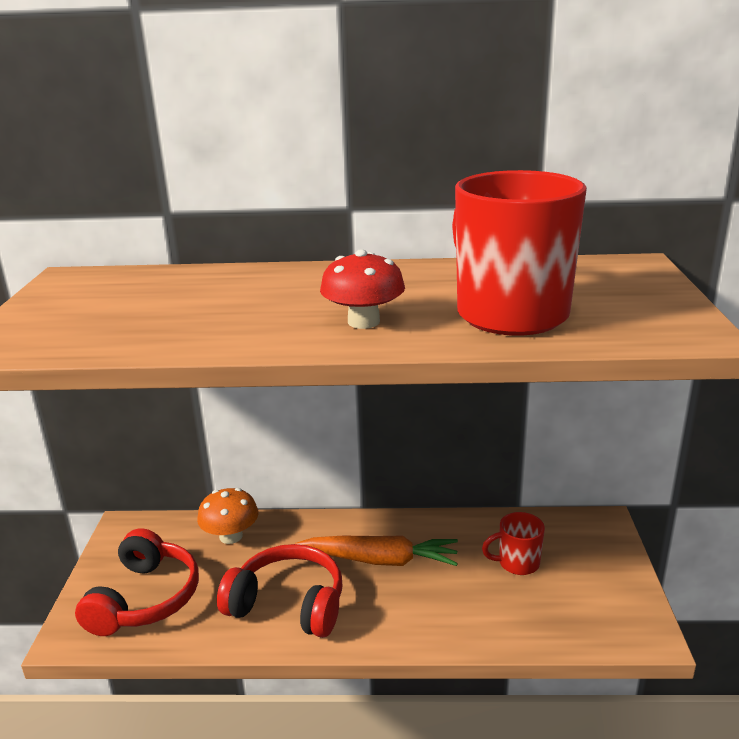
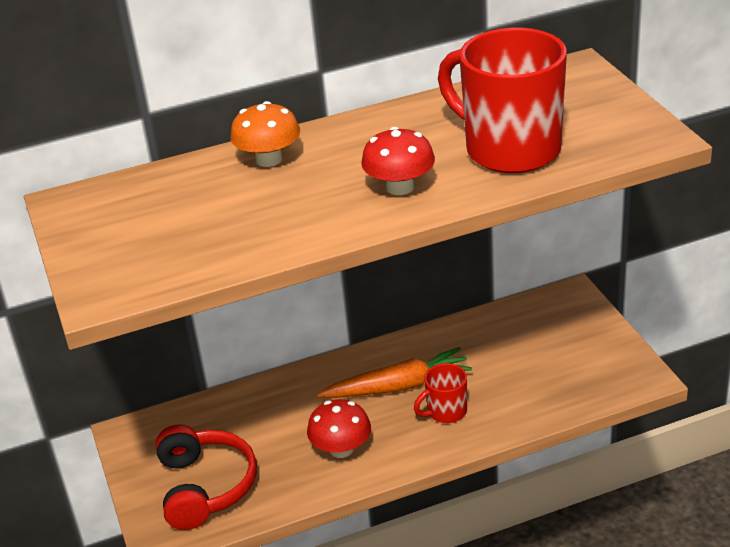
camera: 20 degrees left, 10 degrees up
orange mushroom [197,488,259,544] -> orange mushroom moved to [231,101,300,167]
red headphones [217,544,342,638] -> red mushroom [307,399,371,458]
red mug [482,512,545,575] -> red mug moved to [414,363,467,423]

